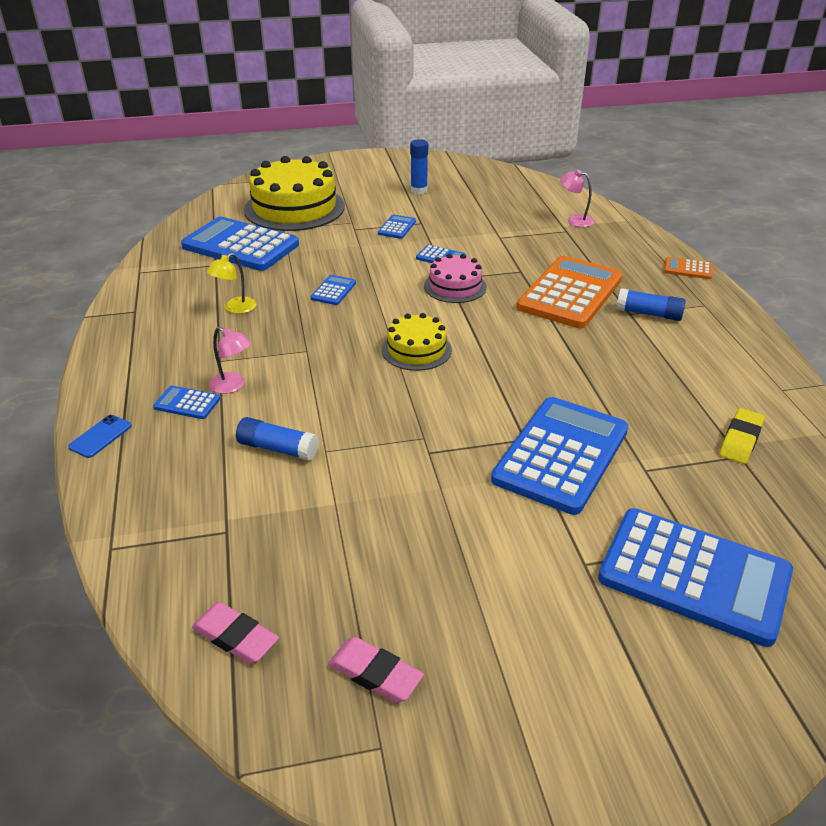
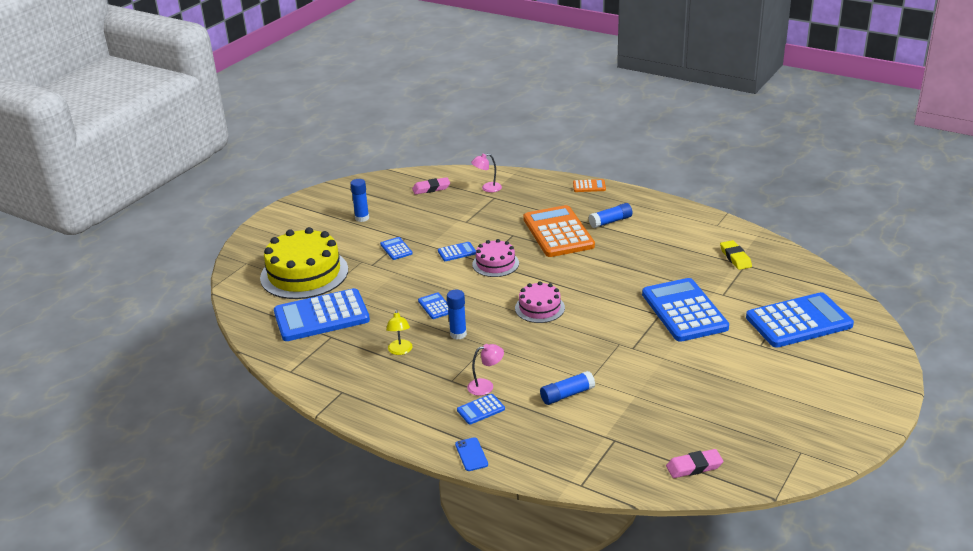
camera: 45 degrees left, 5 degrees down
pink eraser [328,637,424,703] -> pink eraser moved to [412,177,450,194]
yellow cake [382,313,452,371] -> pink cake [515,281,565,323]
orange calculator [664,257,713,279] -> orange calculator turned 150 degrees counterclockwise [573,179,606,192]
none -> blue glue stick [447,290,467,339]

